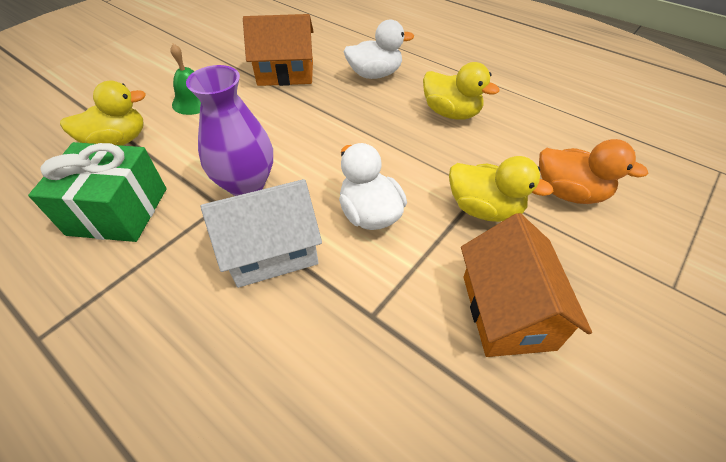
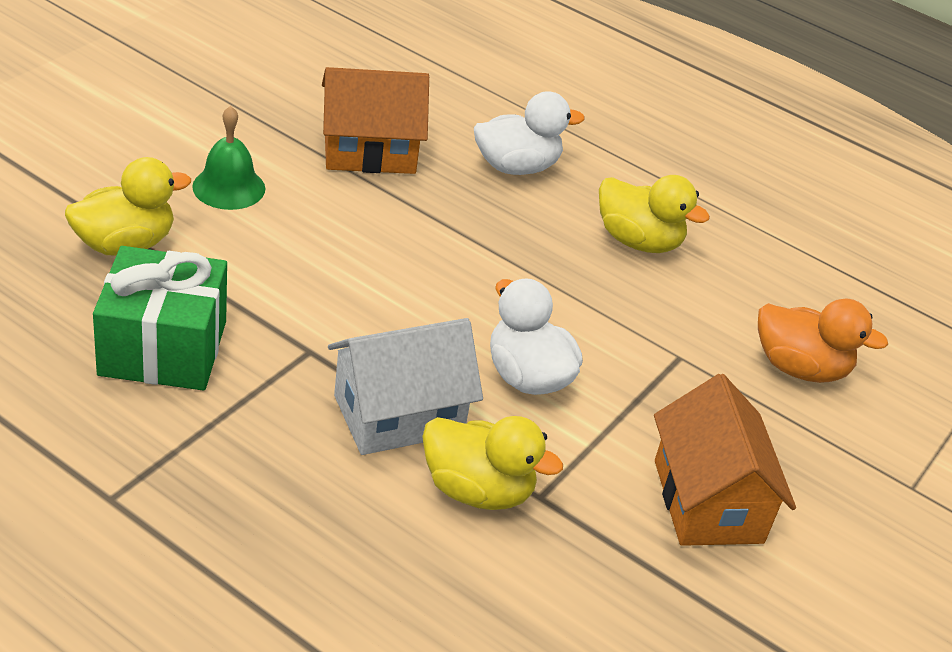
camera: 10 degrees left, 10 degrees down
purple vase [186,65,273,196] -> none
yellow duck [449,156,554,222] -> yellow duck moved to [422,416,563,510]

